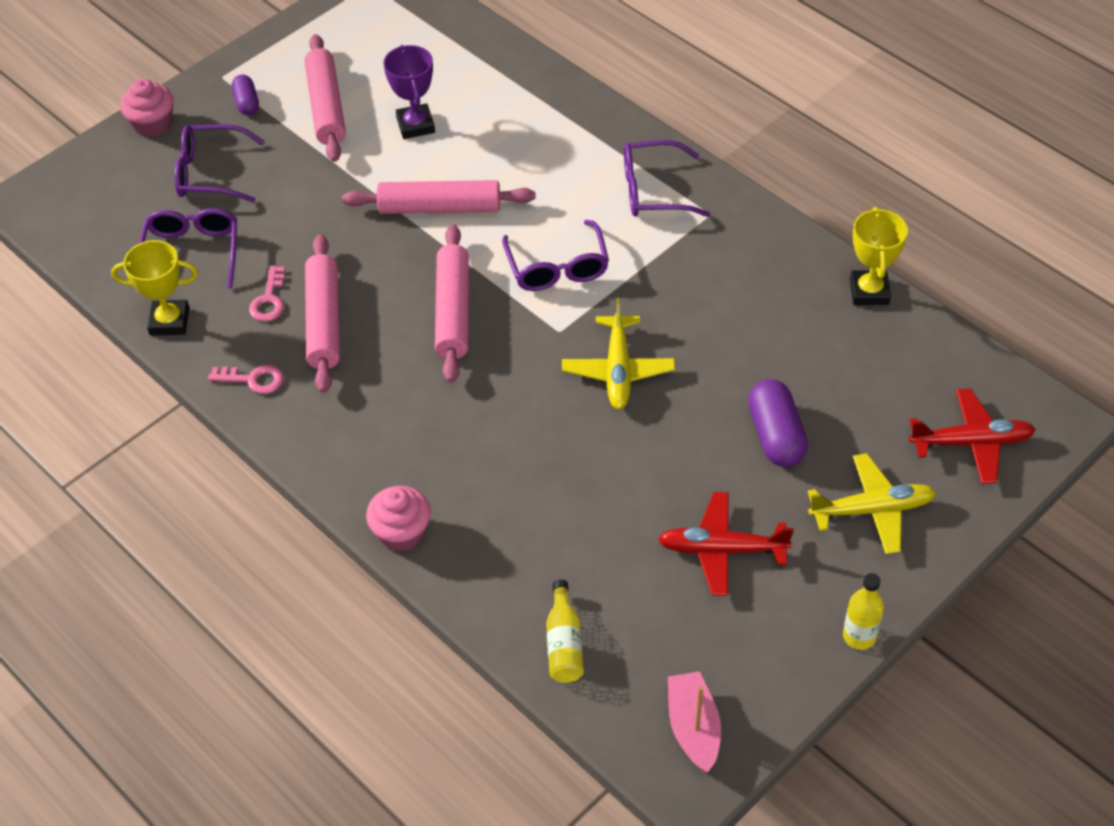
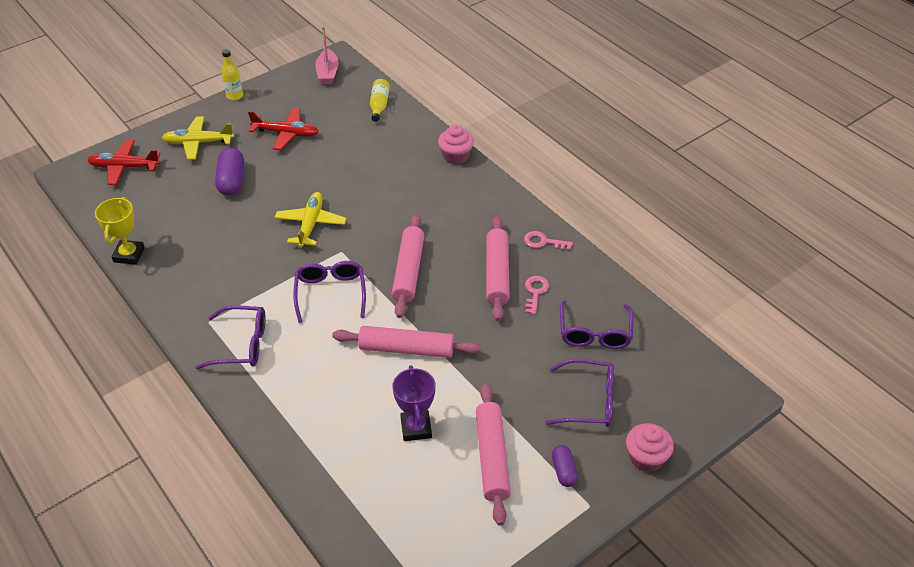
camera: 175 degrees left, 5 degrees down
yellow trophy [111,240,198,336] -> none

